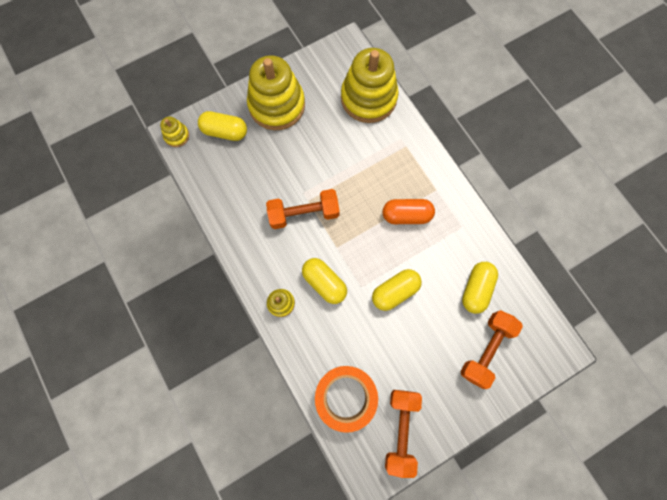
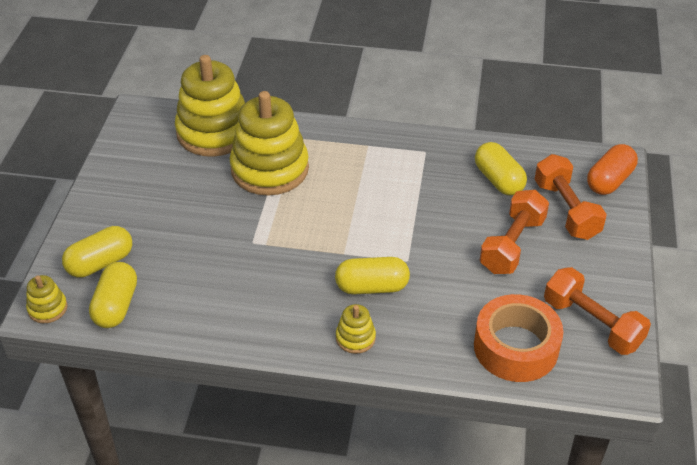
camera: 50 degrees left, 30 degrees down
yellow stacking toy [247,55,305,130] -> yellow stacking toy moved to [230,91,309,196]
orange dumbbell [266,189,340,229] -> orange dumbbell moved to [480,190,549,274]
yellow capsule [372,269,422,311] -> yellow capsule moved to [89,262,137,328]
orange capsule [383,199,435,224] -> orange capsule moved to [587,144,638,195]

